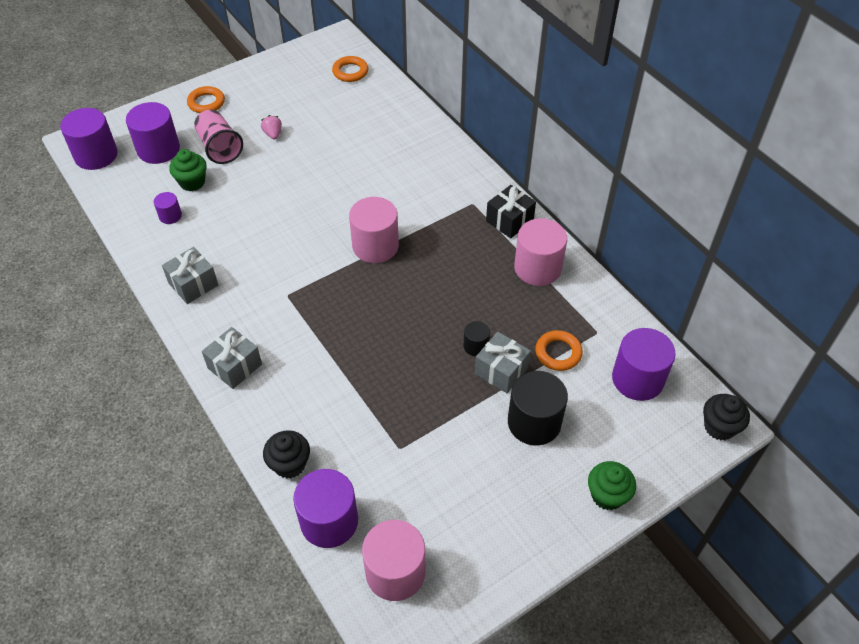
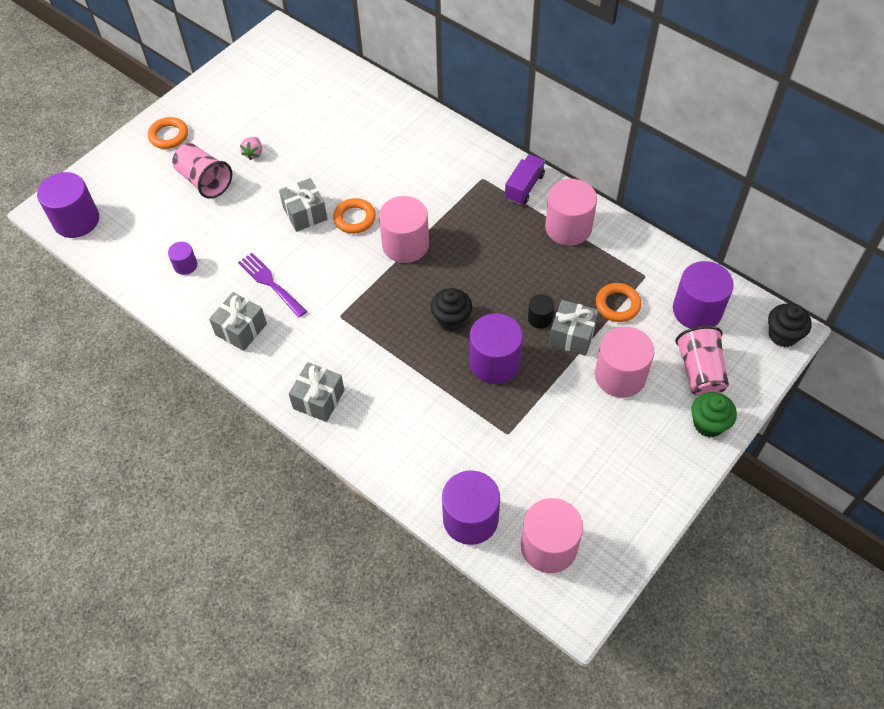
camera: 15 degrees left, 5 degrees up
purple cylinder [126,102,180,164] -> purple cylinder moved to [470,313,523,384]
green cupcake [169,149,207,191] -> none
pink strawberry [261,115,282,139] -> pink strawberry turned 135 degrees counterclockwise [240,137,262,160]
black cupcake [263,430,310,478] -> black cupcake moved to [431,288,472,331]
orange ring [332,56,368,82] -> orange ring moved to [333,198,376,234]
black gift [486,185,536,238] -> purple truck [505,154,545,205]
black cylinder [508,371,568,446] -> pink cylinder [595,327,654,398]
none -> purple fork [238,253,307,318]
none -> grey gift [279,178,327,232]
none -> pink cup [675,326,729,396]

